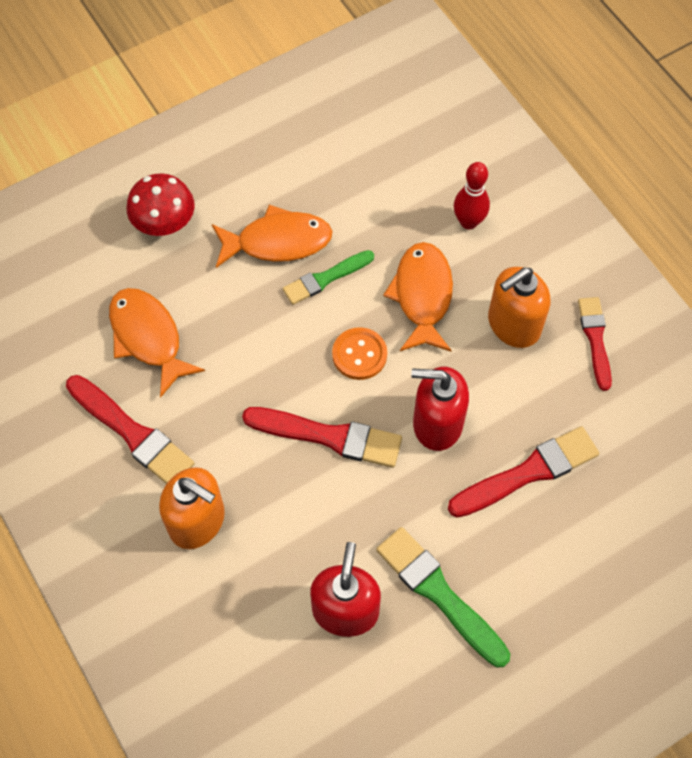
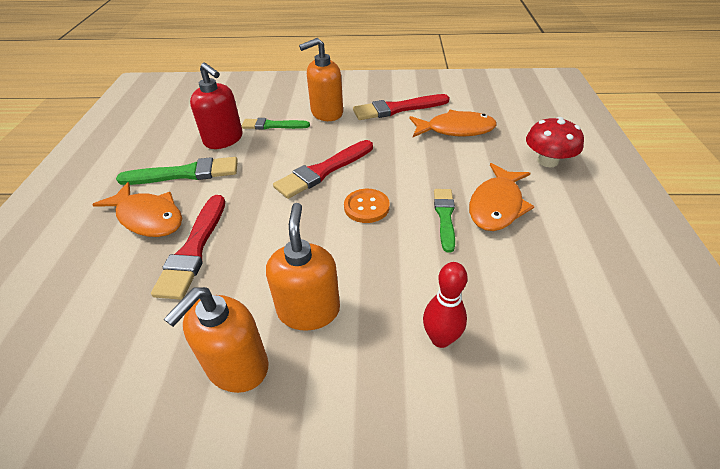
camera: 125 degrees right, 20 degrees down
orange fish [383,242,453,352] -> orange fish moved to [92,182,182,237]
red soap dispenser [411,367,469,451] -> none
red brush [578,297,612,391] -> orange soap dispenser [164,287,269,393]
none -> green brush [241,118,310,130]

